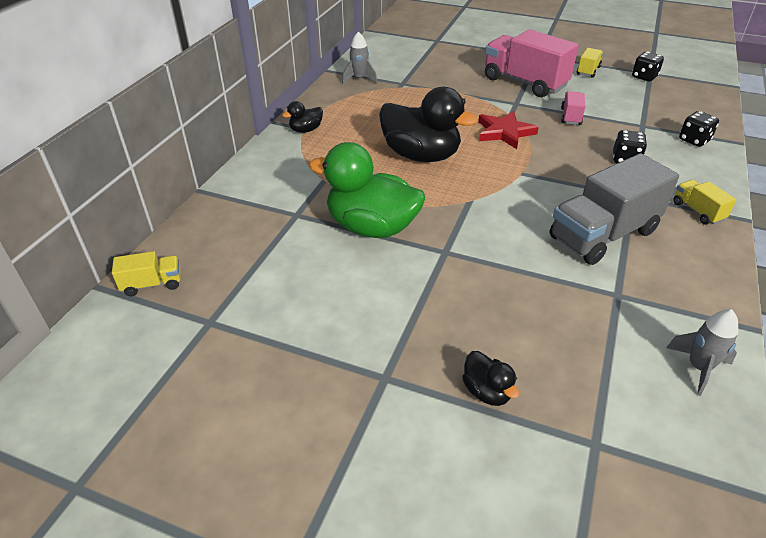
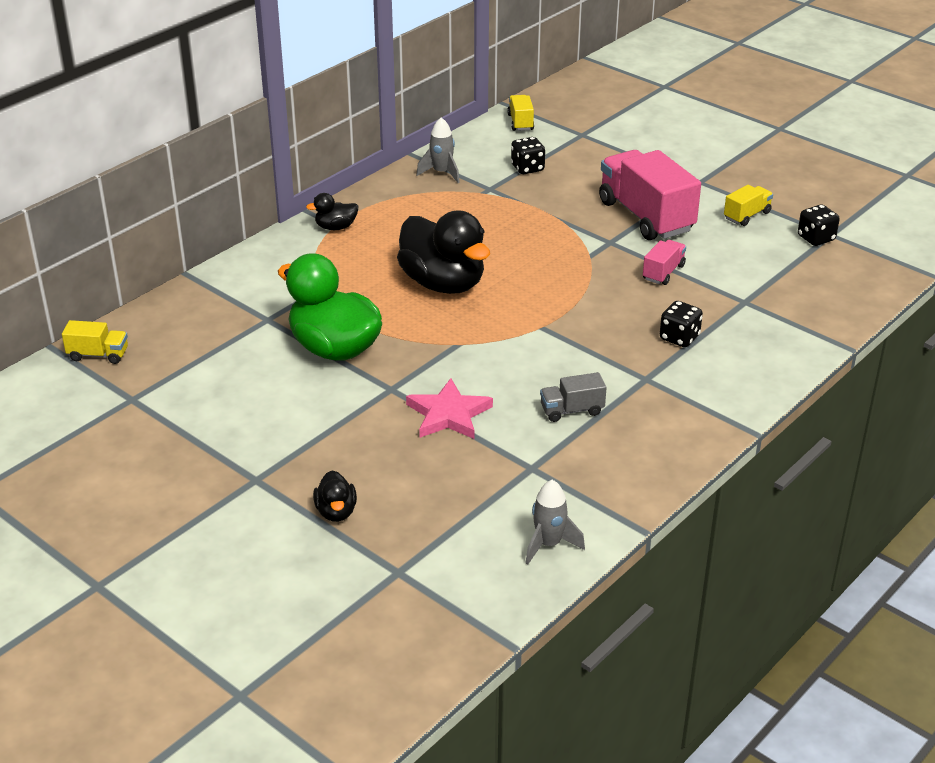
camera: 20 degrees right, 5 degrees down
red star [478,111,539,149] -> none
grey truck [549,153,679,265] -> grey truck [540,372,607,422], size x0.46
yellow truck [673,180,737,225] -> yellow truck moved to [507,95,534,131]
black dice [679,111,719,147] -> black dice moved to [511,137,545,174]
none -> pink star [406,378,493,439]

